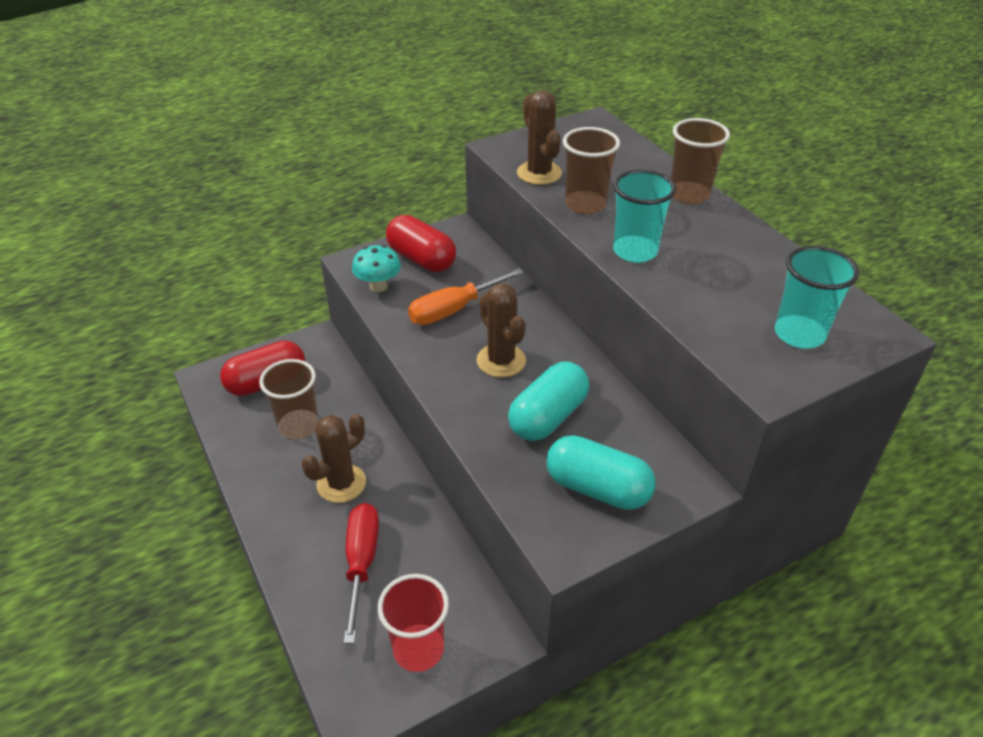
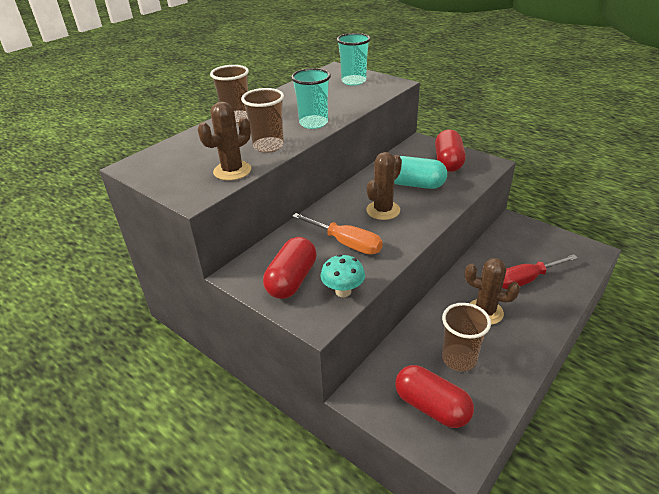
camera: 110 degrees left, 5 degrees down
red cup [378,574,449,672] -> none
turquoise capsule [546,435,656,510] -> red capsule [435,129,466,172]

